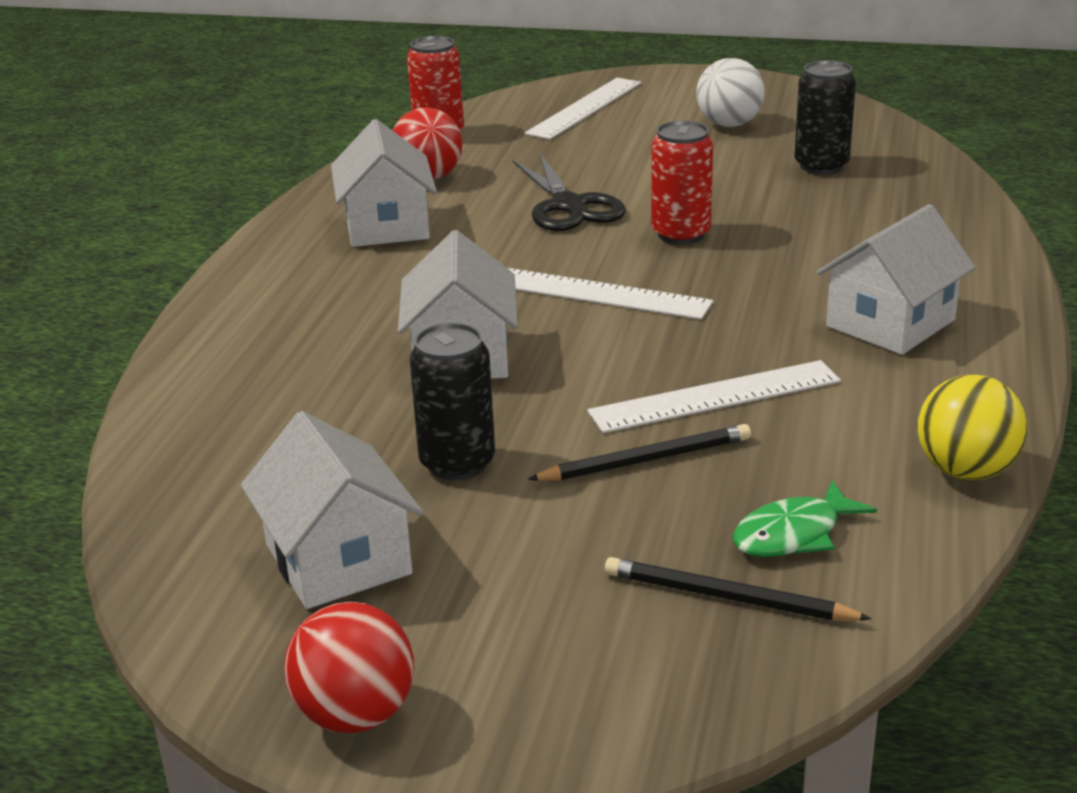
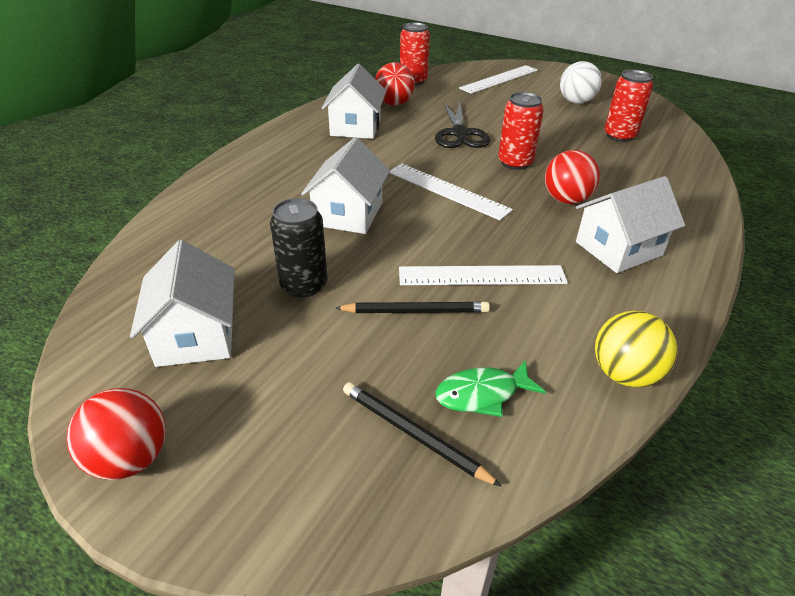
camera: 15 degrees right, 10 degrees up
black can [794,60,856,174] -> red can [604,70,653,142]
none -> red ball [545,150,600,204]

